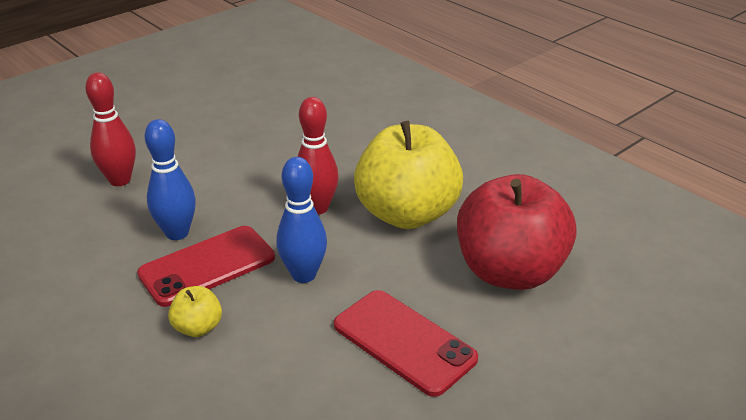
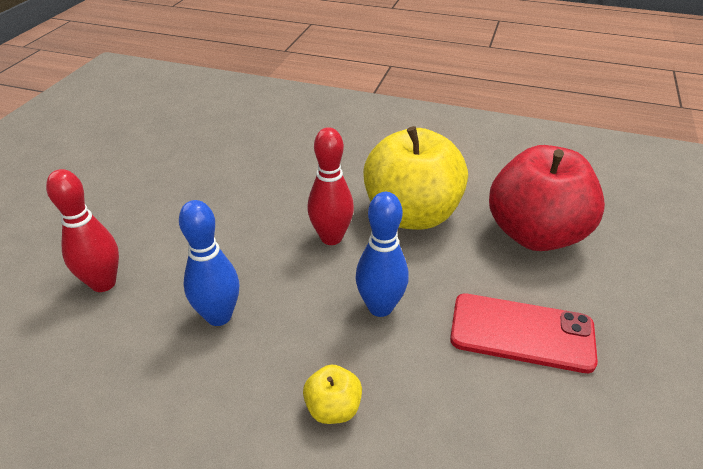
camera: 30 degrees left, 5 degrees up
red phone [137,226,275,307] -> none

